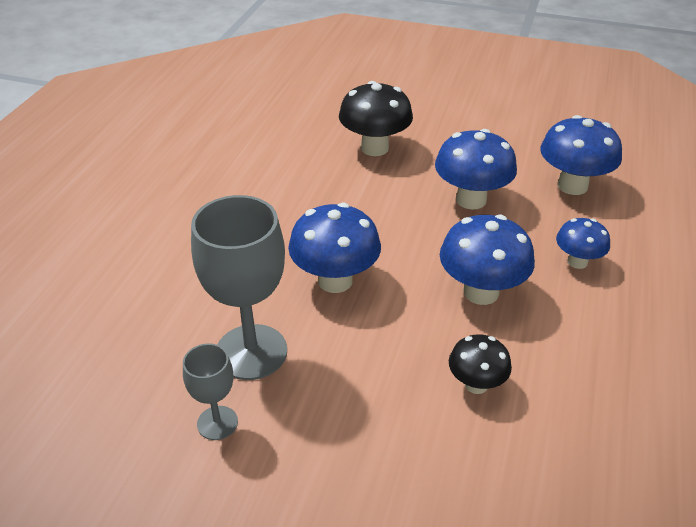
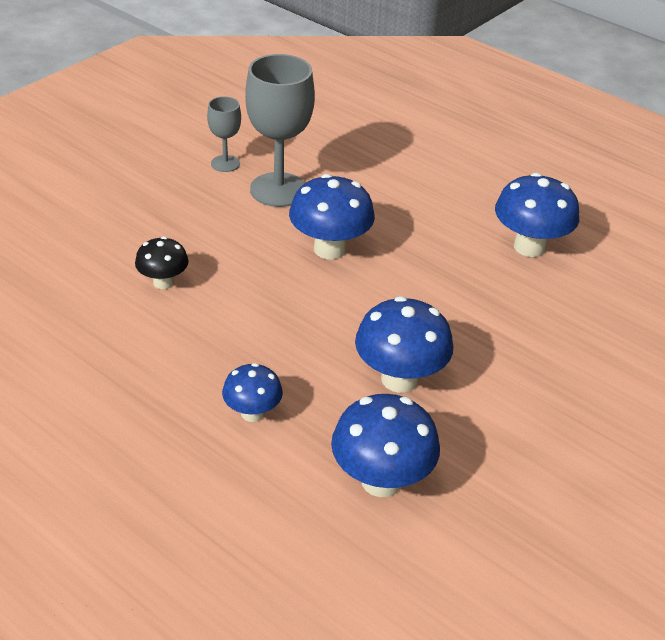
camera: 110 degrees right, 0 degrees up
black mushroom [339,81,413,156] -> none
blue mushroom [440,214,535,305] -> blue mushroom moved to [495,173,579,257]

